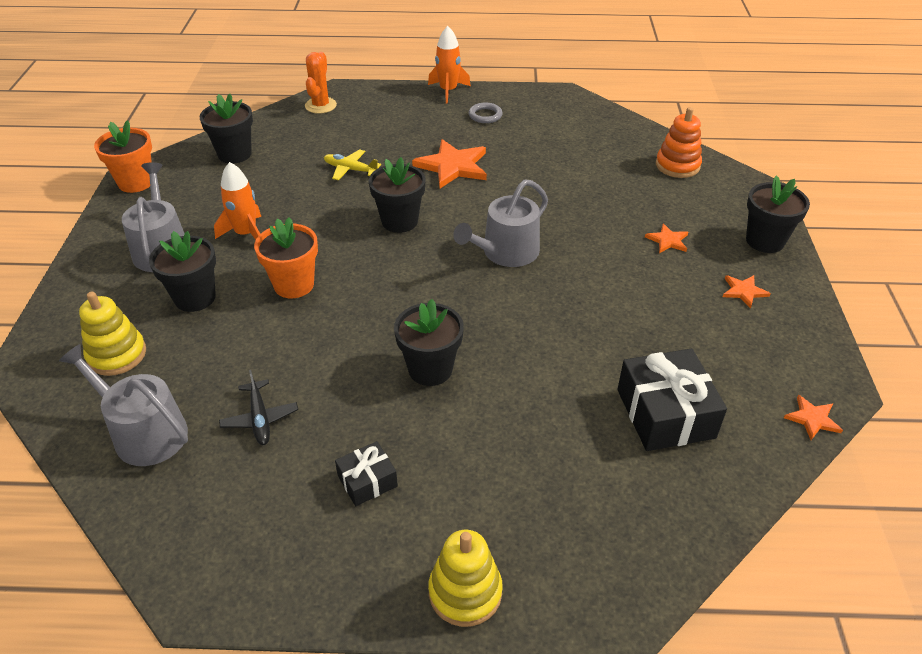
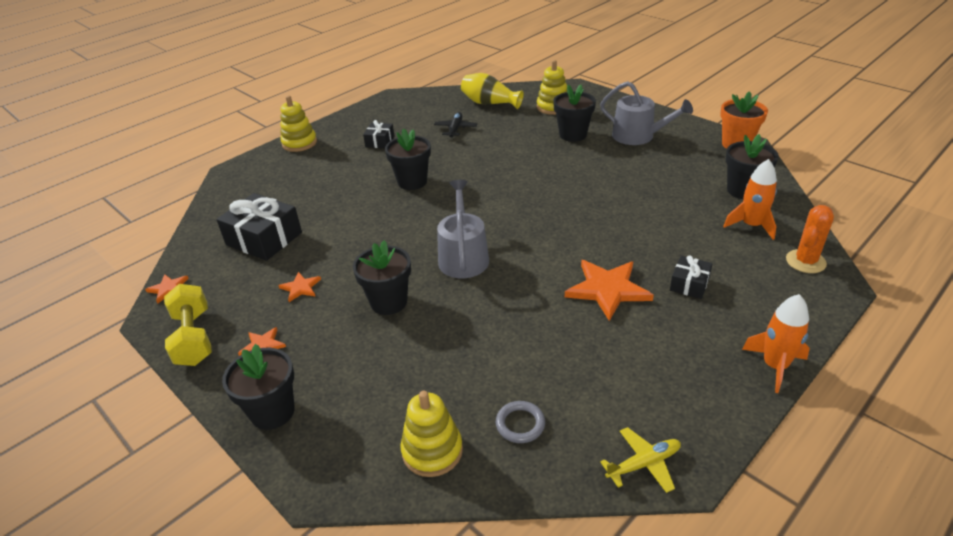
camera: 135 degrees right, 5 degrees down
grey watering can [59,344,188,466] -> yellow vase [461,73,524,109]
orange rocket [214,162,261,240] -> orange rocket moved to [723,159,777,240]
black plane [219,370,298,445] -> black plane turned 75 degrees clockwise [434,112,477,137]
orange flower pot [254,217,318,298] -> none
orange cactus [305,52,337,114] -> orange cactus turned 75 degrees clockwise [786,205,834,273]
yellow plane [324,149,381,180] -> yellow plane moved to [600,427,681,493]
black flower pot [369,157,426,233] -> black flower pot moved to [353,240,411,315]
grey ring [469,102,503,123] -> grey ring moved to [496,401,545,443]
orange star [645,224,688,253] -> orange star moved to [278,272,321,302]
orange stacking toy [656,107,702,178] -> yellow stacking toy [400,391,463,477]
none -> yellow dumbbell [164,284,212,366]
none -> black gift [670,255,713,299]

